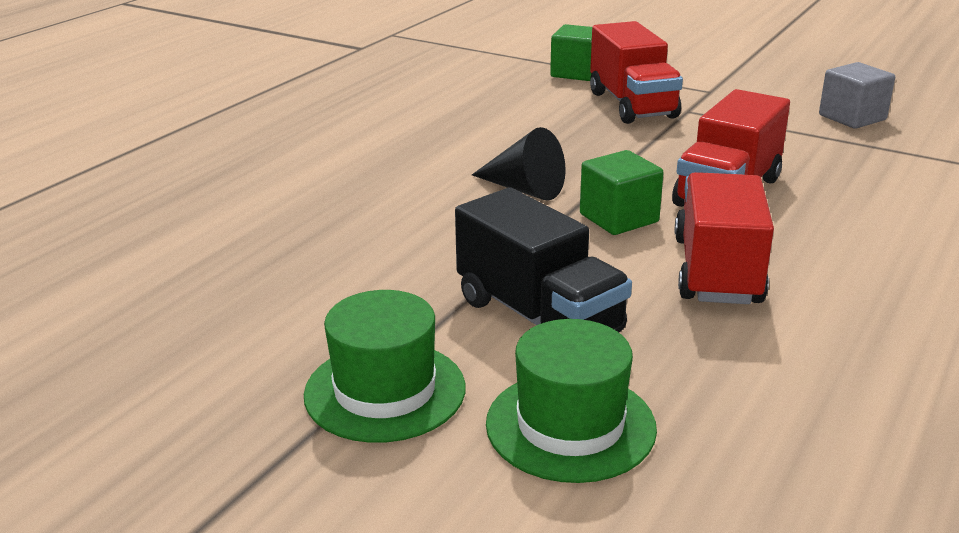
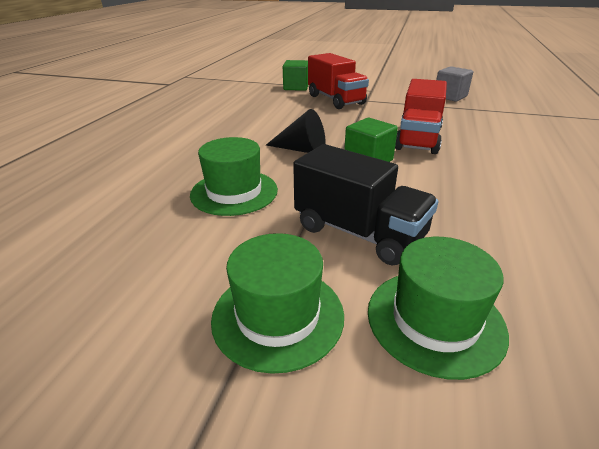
camera: 15 degrees left, 5 degrees up
red truck [675,172,774,304] -> none
none -> green hat [190,137,278,216]

